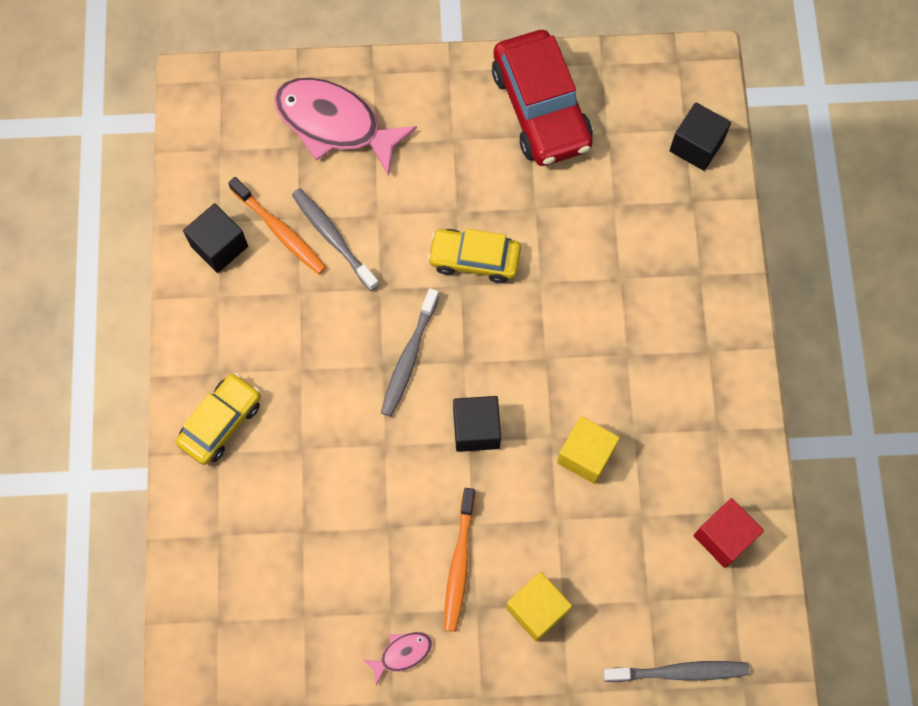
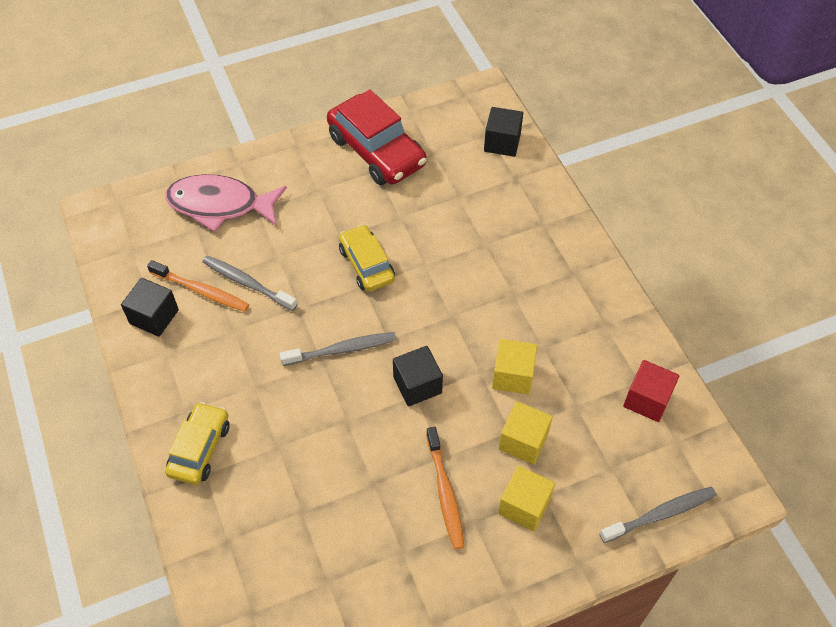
camera: 20 degrees left, 15 degrees down
pink fish [363,632,432,685] -> none
grey toothbrush [381,288,439,417] -> grey toothbrush turned 105 degrees counterclockwise [280,332,396,366]
yellow car [428,229,521,283] -> yellow car turned 75 degrees clockwise [339,224,395,292]
none -> yellow cube [499,401,553,464]

